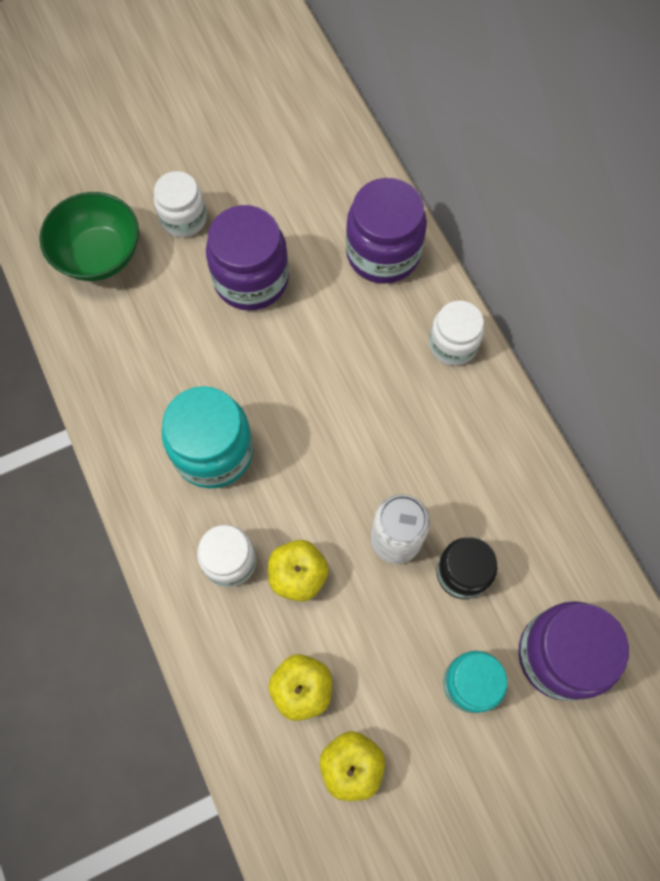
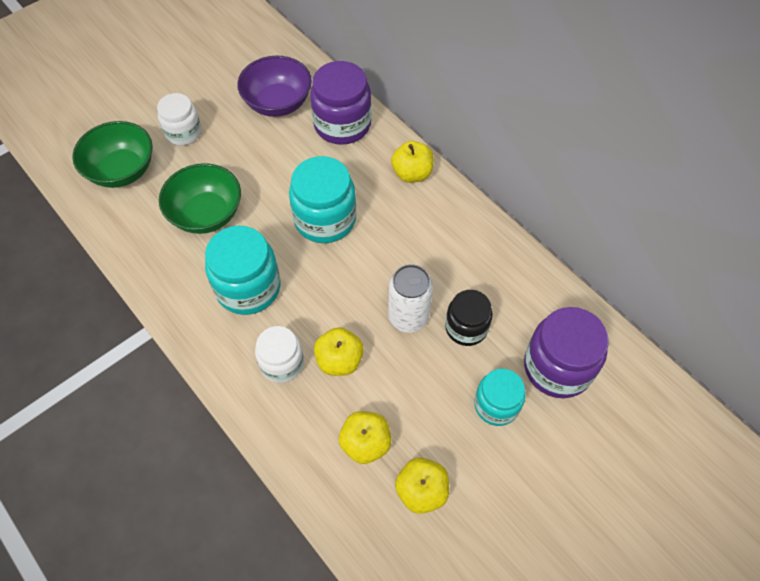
camera: 15 degrees left, 10 degrees down
purple jar [206,205,289,311] -> none
white jar [429,300,484,366] -> yellow apple [391,141,434,183]
none -> green bowl [159,163,241,234]
none -> purple bowl [237,56,312,117]
none -> turquoise jar [289,156,356,243]

